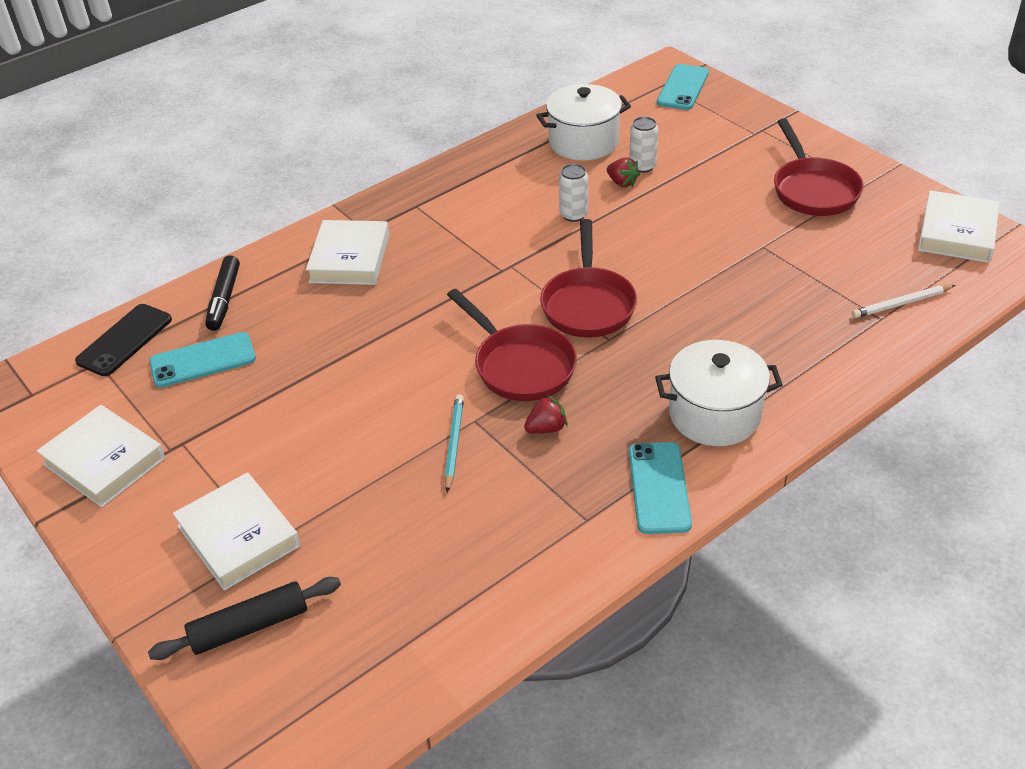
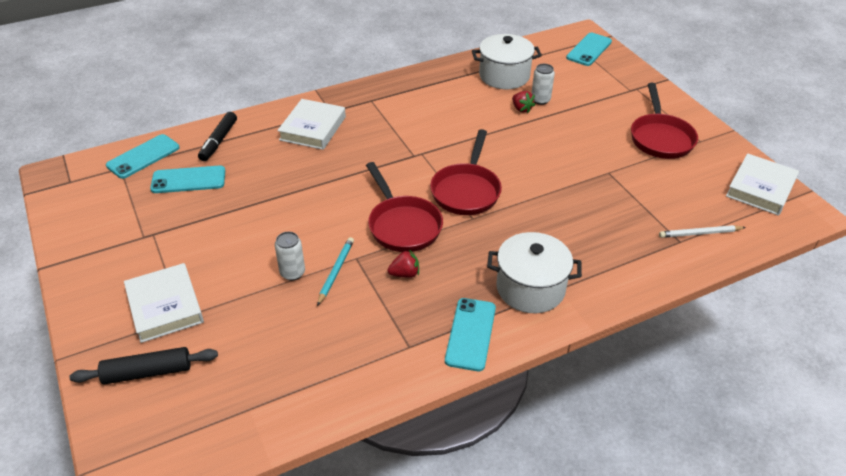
camera: 10 degrees right, 0 degrees up
white book [37,405,165,507] -> none
black phone [75,304,172,376] -> turquoise phone [106,134,180,179]
white can [559,164,588,222] -> white can moved to [275,232,305,280]

